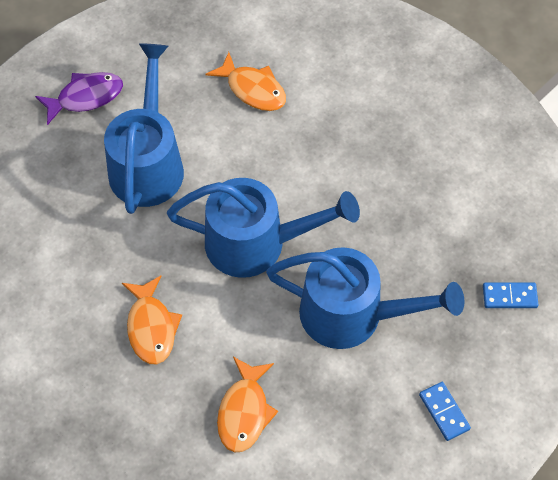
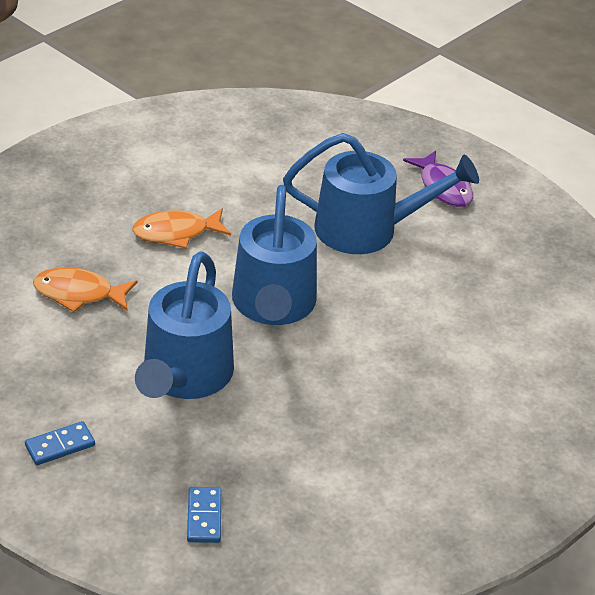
camera: 85 degrees right, 20 degrees down
orange fish [205,52,286,111] -> none

